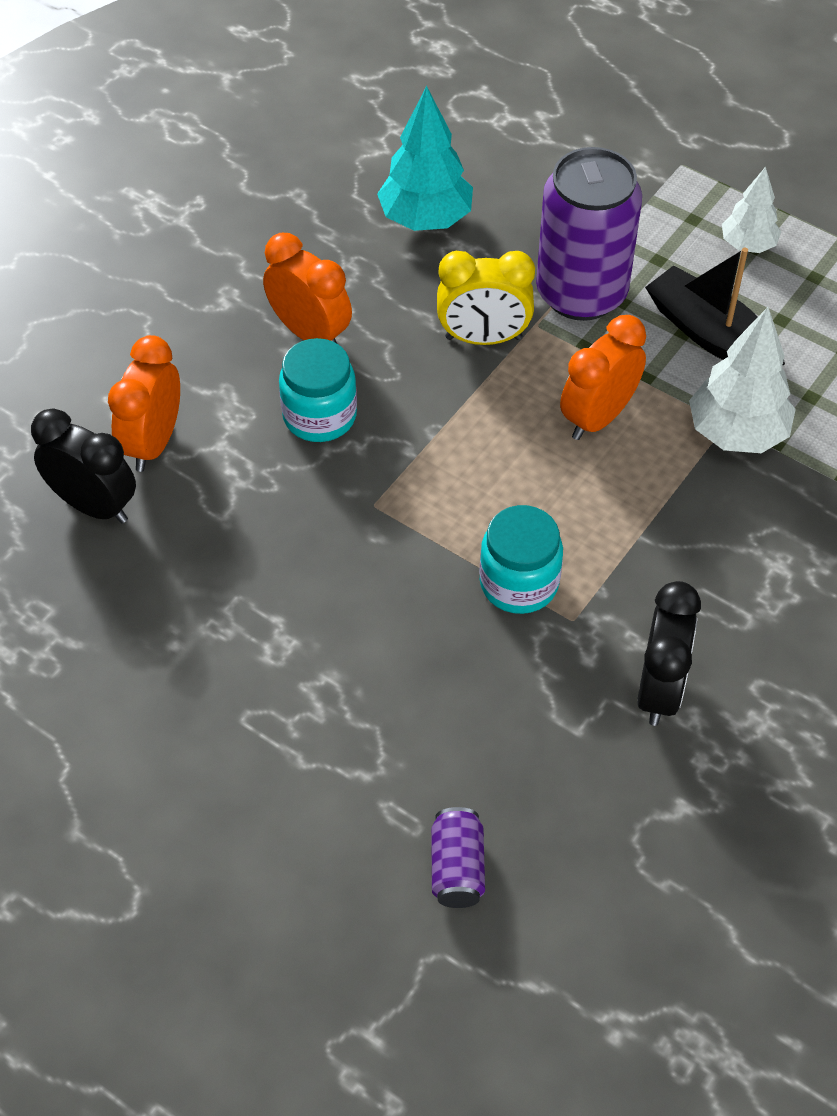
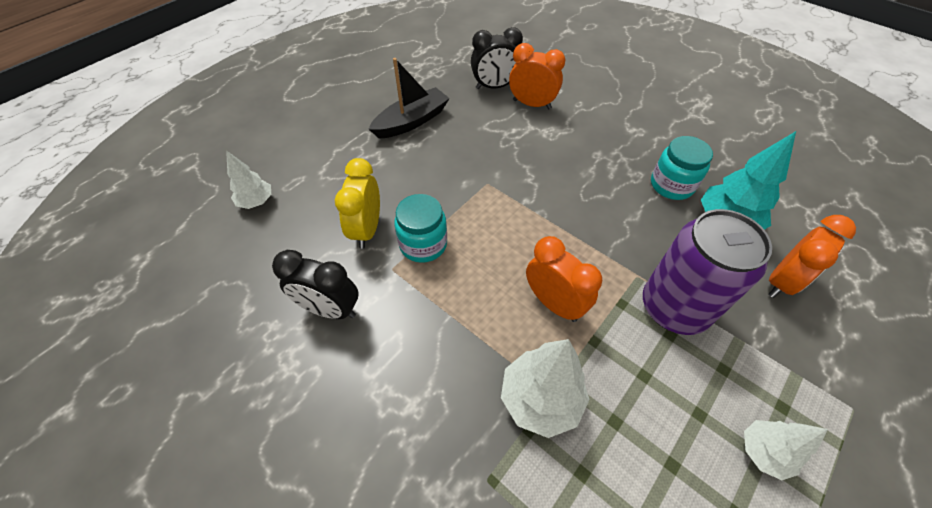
camera: 95 degrees right, 0 degrees up
black clock [31,408,136,523] -> black clock turned 45 degrees clockwise [471,27,523,89]
orange clock [263,233,352,343] -> orange clock moved to [768,215,856,298]
turquoise jar [279,338,357,442] -> turquoise jar moved to [651,136,713,200]
purple can [431,807,485,908] -> white tree [226,150,271,209]
yellow clock [437,251,535,345] -> yellow clock moved to [335,158,380,249]
black boat [645,247,785,366] -> black boat moved to [369,58,450,138]

